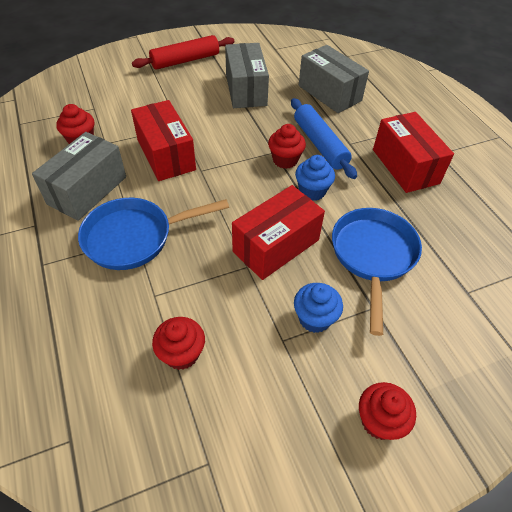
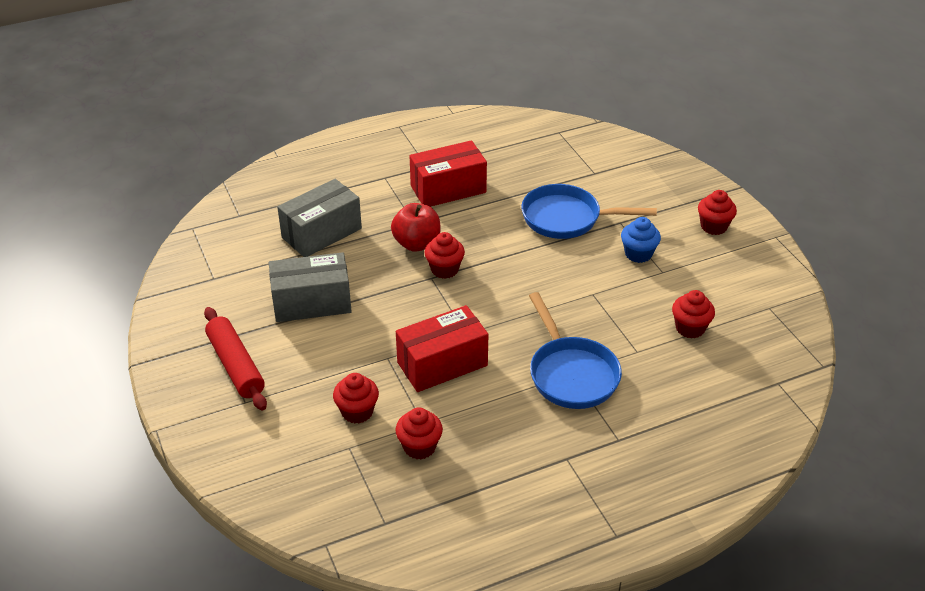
camera: 90 degrees left, 10 degrees down
grey box [32,132,126,221] -> none
red box [232,185,325,280] -> none
blue rolling pin [291,98,357,179] -> red apple [391,203,441,252]
blue cupcake [295,155,335,201] -> none
none -> red cupcake [333,373,379,423]

